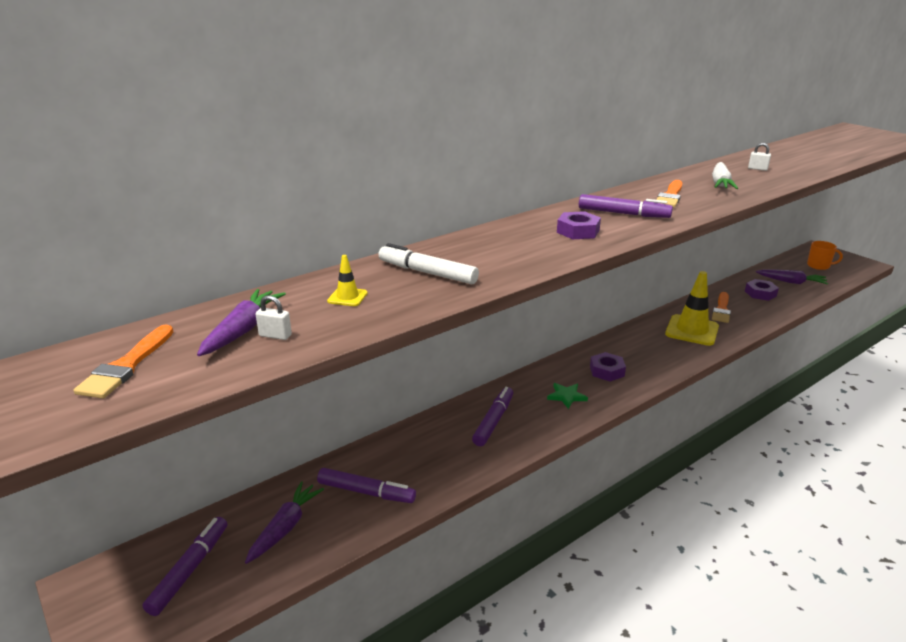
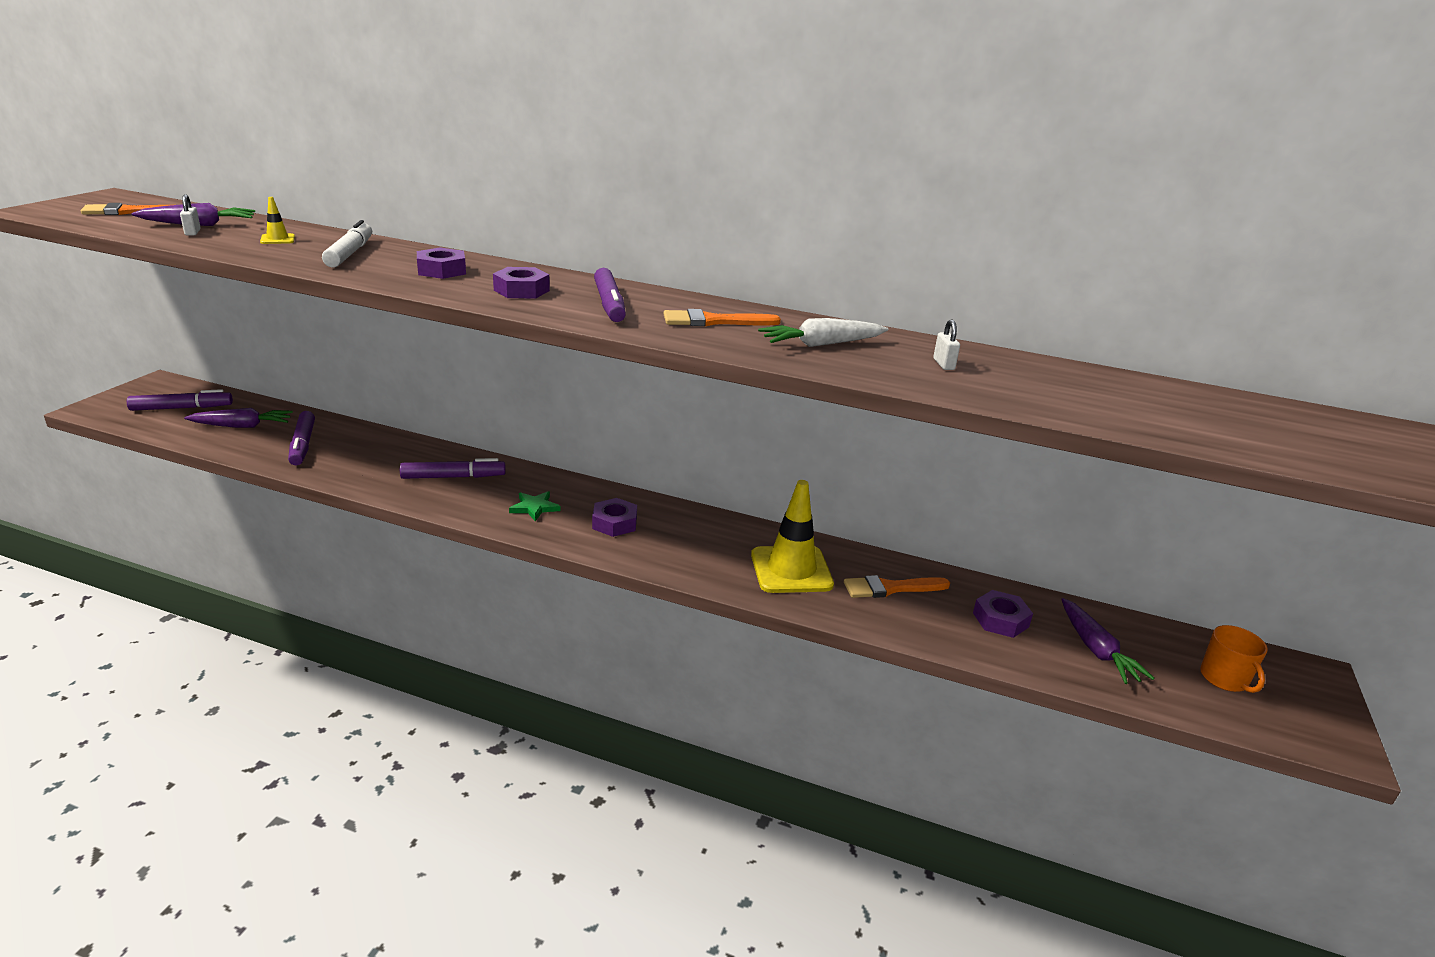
camera: 55 degrees right, 0 degrees up
none -> purple nut [417,247,466,279]

